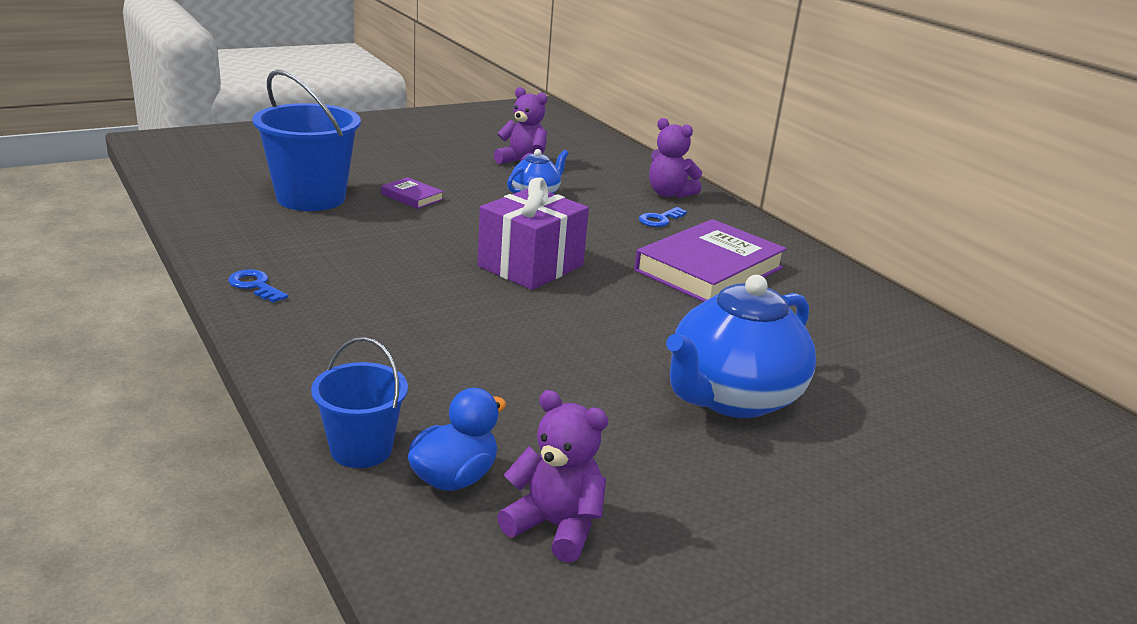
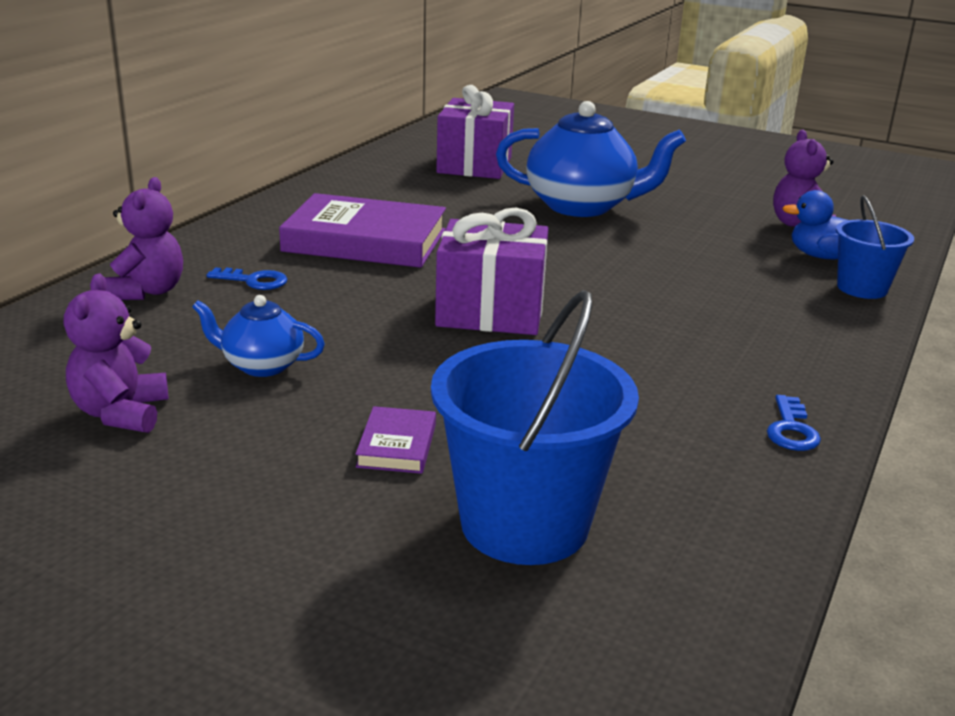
camera: 120 degrees left, 0 degrees up
none -> purple gift [436,85,514,179]

